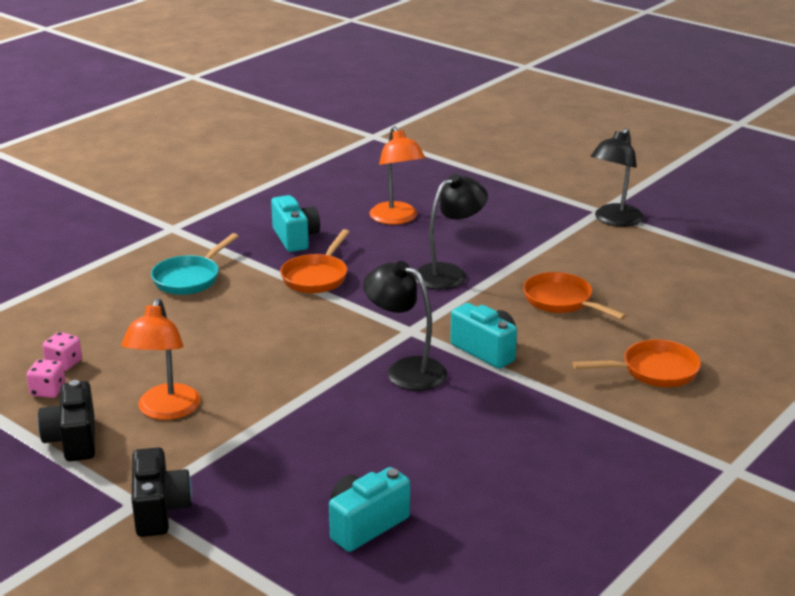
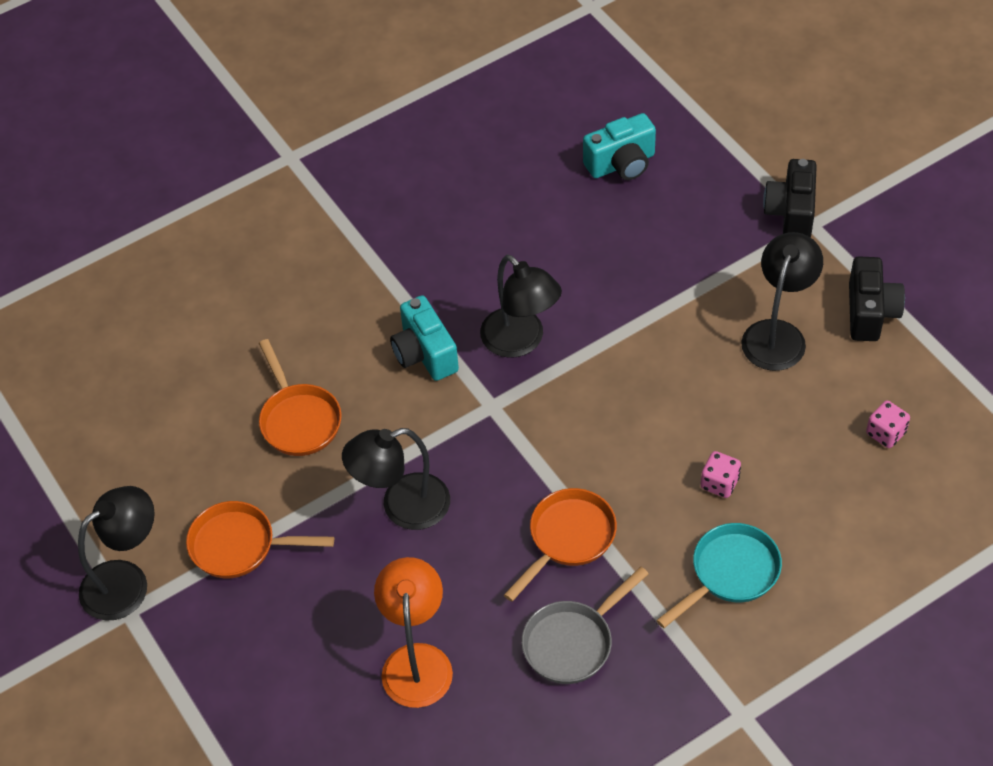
camera: 160 degrees left, 25 degrees up
pink dice [27,359,66,398] -> pink dice moved to [701,451,741,498]
orange lamp [121,298,201,420] -> black lamp [741,232,823,371]
turquoise camera [271,195,320,252] -> grey pan [521,567,649,684]
orange pan [573,340,701,387] -> orange pan moved to [186,501,334,578]

